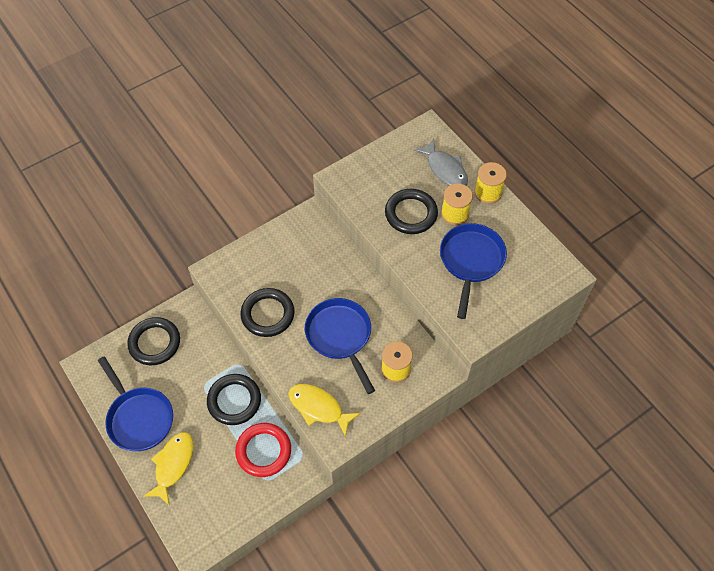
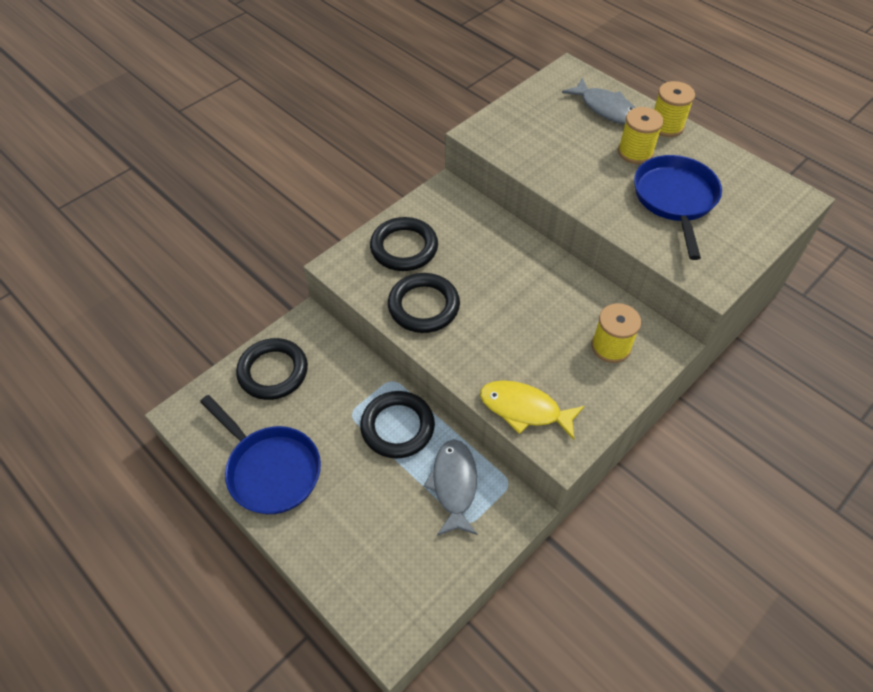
camera: 10 degrees left, 5 degrees down
yellow fish [143,432,194,506] -> none
red ring [235,423,291,477] -> grey fish [423,439,478,536]
blue pan [305,298,375,394] -> none
black ring [385,189,438,234] -> black ring moved to [370,217,438,271]

